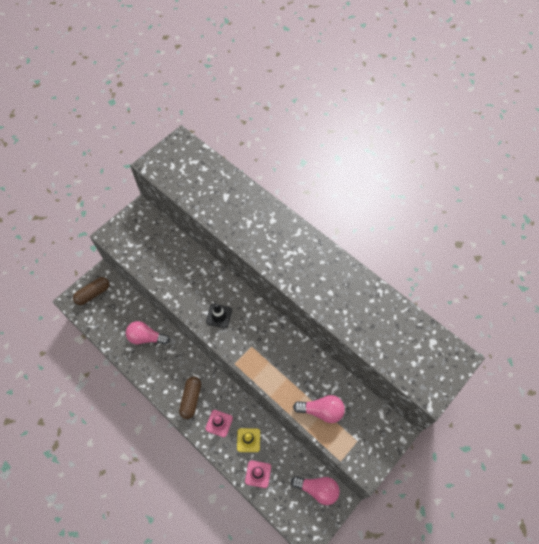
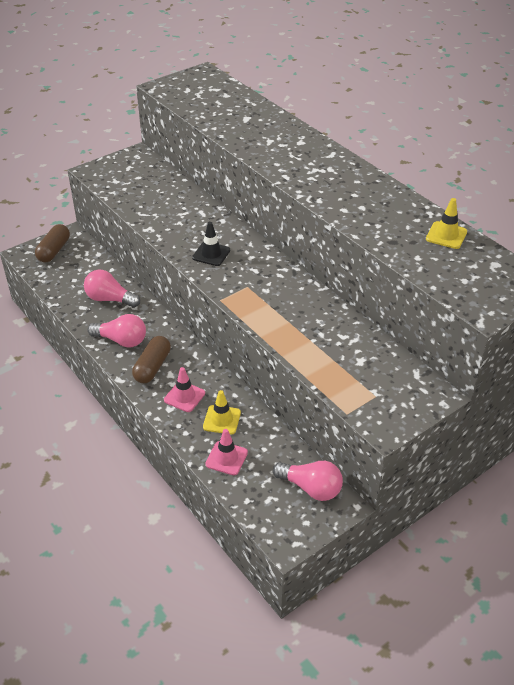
camera: 10 degrees right, 20 degrees down
brown capsule [73,277,109,305] -> brown capsule turned 45 degrees counterclockwise [35,224,70,263]
pink light bulb [293,395,345,423] -> pink light bulb moved to [87,314,146,347]
none -> yellow traffic cone [426,198,467,249]

